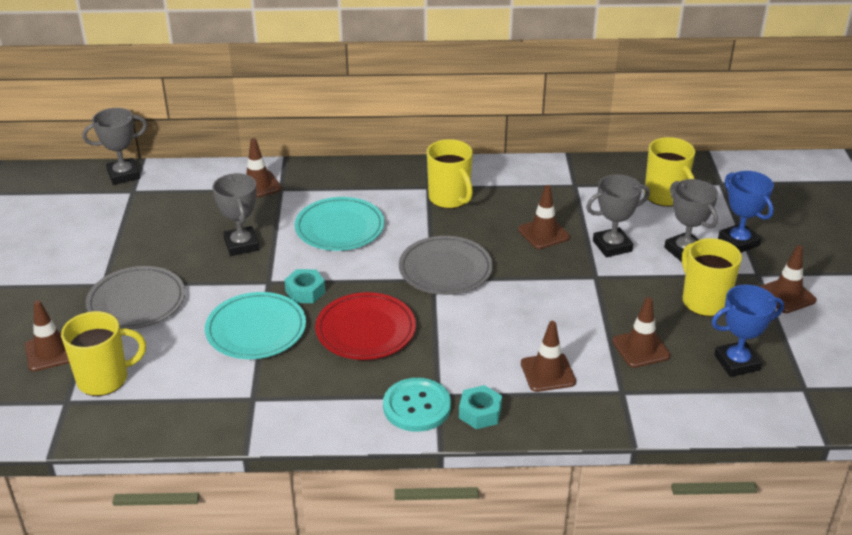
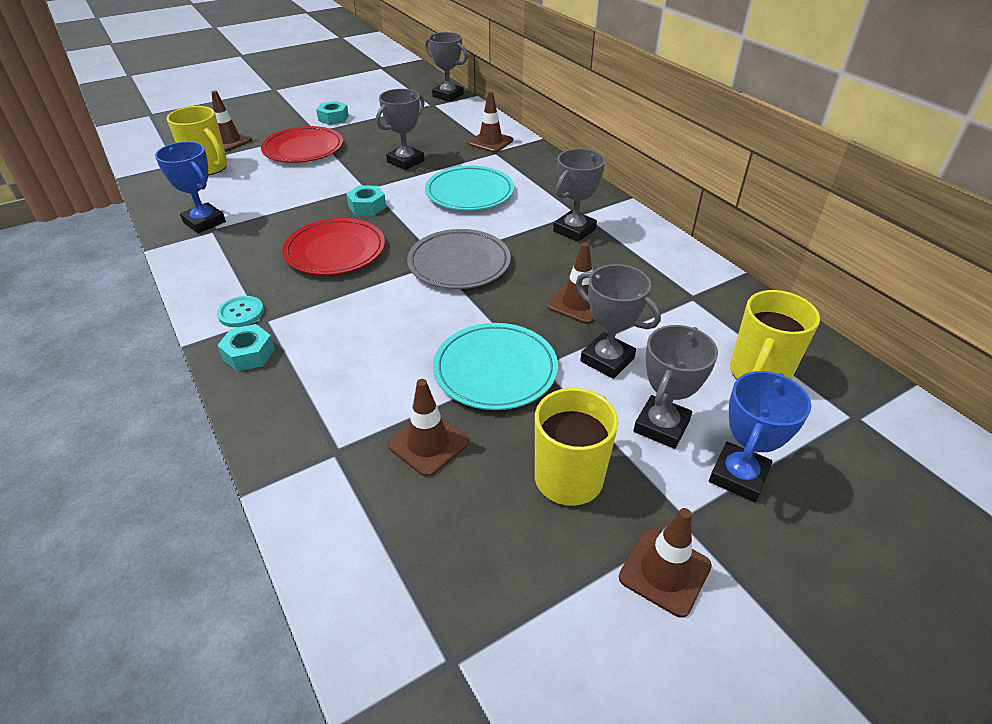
camera: 60 degrees right, 5 degrees up
grey plate [86,266,185,329] -> red plate [261,126,343,163]
turquoise plate [205,292,306,359] -> turquoise plate moved to [433,323,558,410]
turquoise button [383,378,451,432] -> turquoise button [217,296,264,327], size x0.62
yellow mug [427,139,473,209] -> grey trophy [553,148,605,242]
brown traffic cone [521,321,576,392] -> none
blue trophy [712,285,784,377] -> blue trophy moved to [155,141,226,234]
none -> turquoise nut [316,101,349,125]

